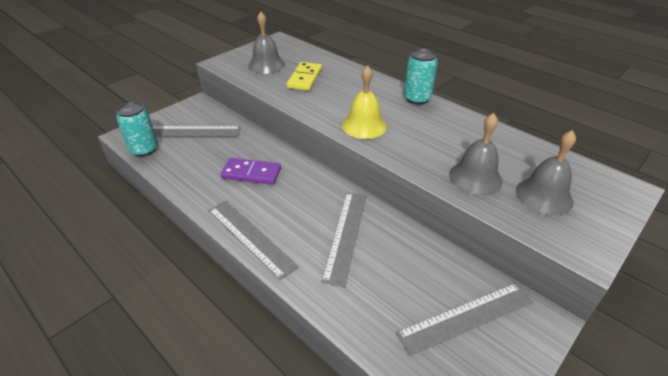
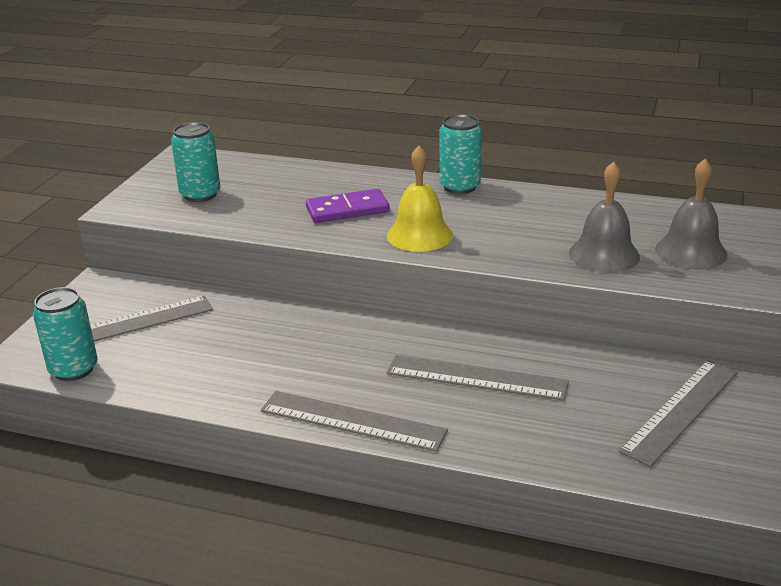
camera: 25 degrees left, 10 degrees down
purple domino [221,158,281,185] -> purple domino moved to [306,189,390,223]
grey bell [248,12,285,74] -> turquoise can [171,122,220,202]
yellow domino [287,62,322,91] -> none
grey ruler [321,192,366,287] -> grey ruler turned 60 degrees counterclockwise [387,355,569,401]

